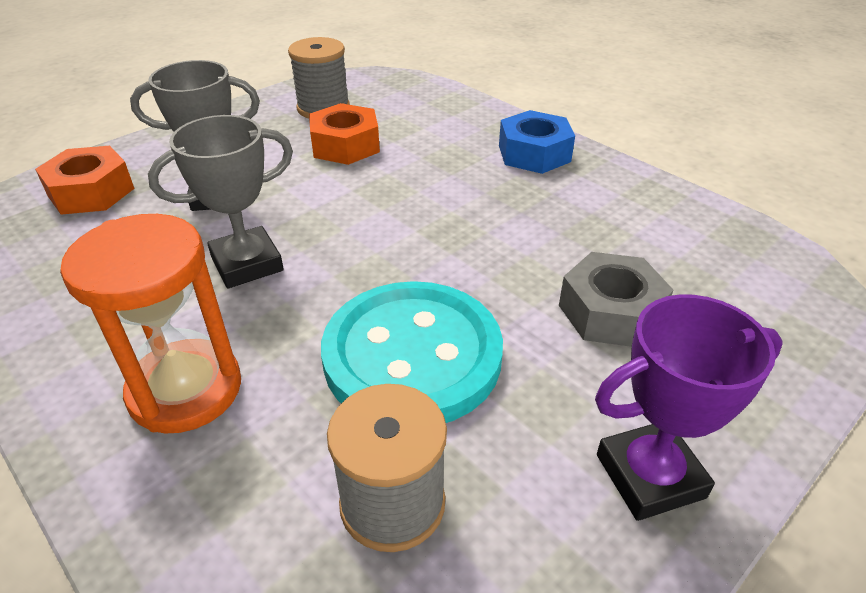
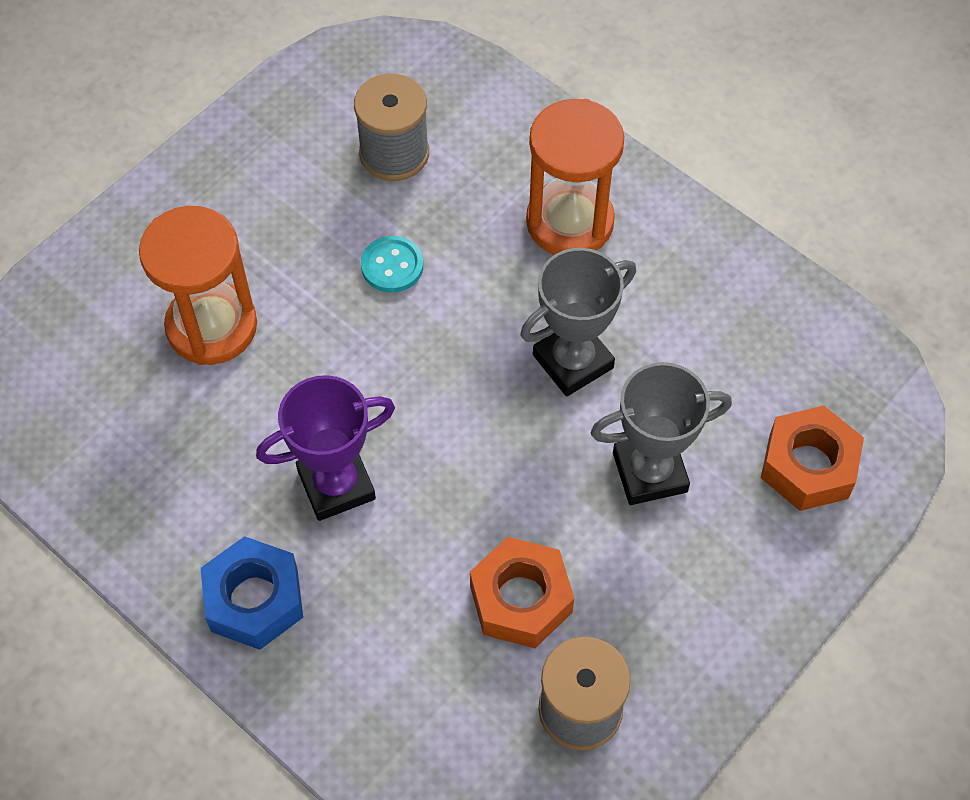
camera: 175 degrees right, 20 degrees up
turquoise button [321,281,503,423] -> turquoise button [361,236,423,293], size x0.41
grey nut [559,252,673,347] -> orange hourglass [139,206,257,365]
purple trophy [595,294,783,521] -> purple trophy moved to [256,375,395,521]

